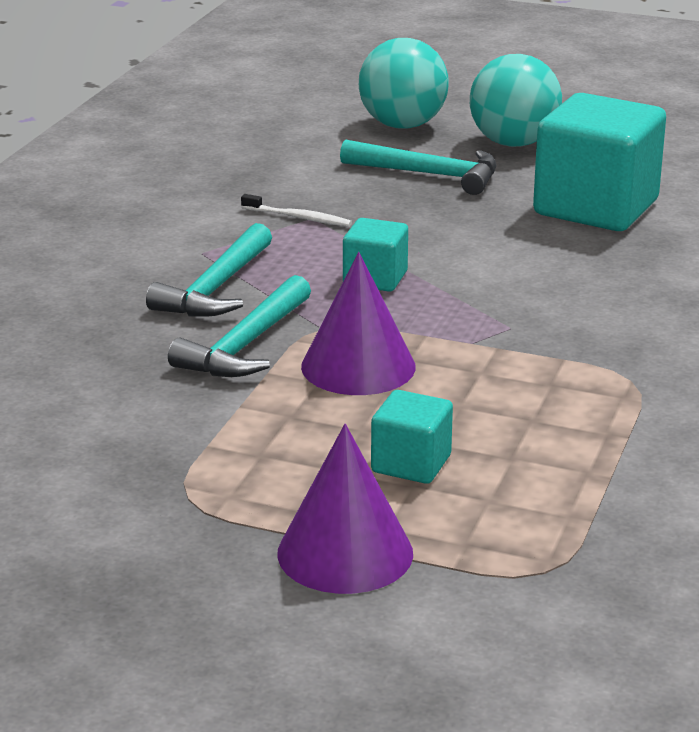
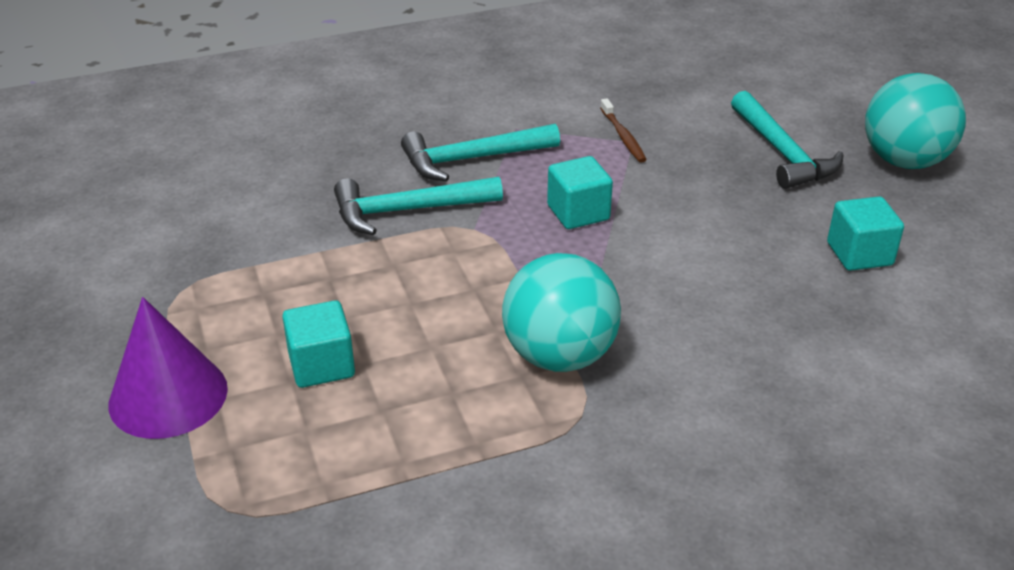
camera: 50 degrees right, 10 degrees up
white toothbrush [241,194,352,227] -> brown toothbrush [600,98,647,163]
purple cone [301,252,416,395] -> none
turquoise ball [359,38,449,129] -> turquoise ball moved to [502,253,621,372]
turquoise cube [533,93,666,231] -> turquoise cube [827,196,904,271], size x0.50

